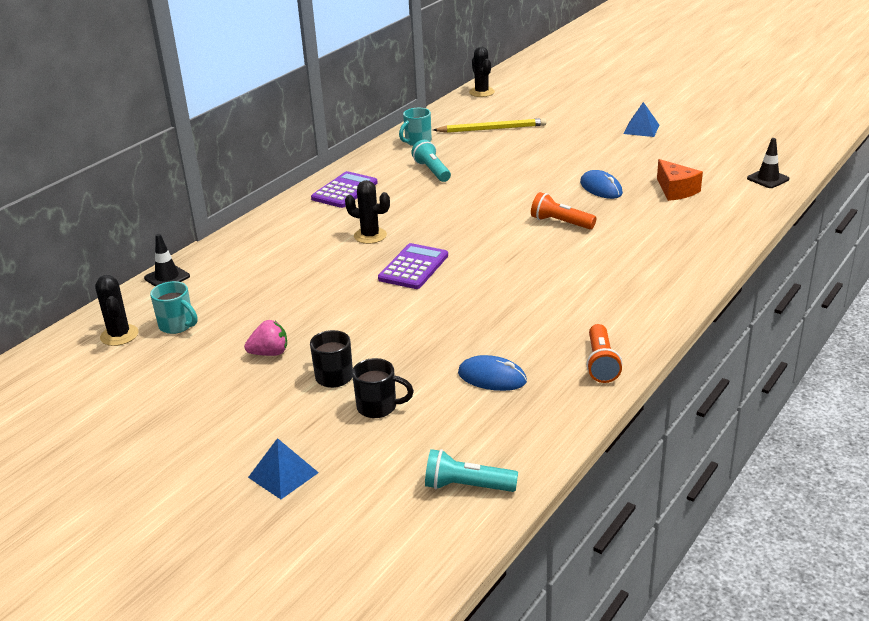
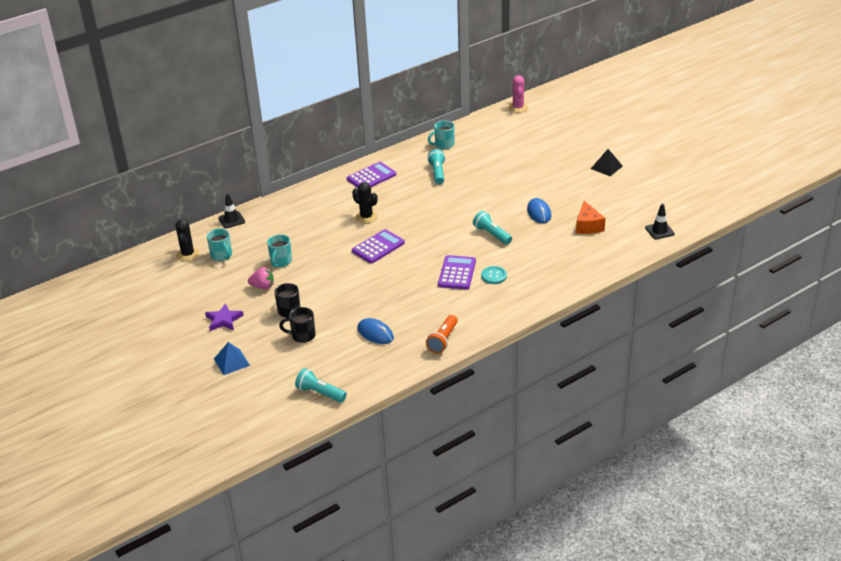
camera: 20 degrees right, 5 degrees up
black mug [352,358,414,418] -> black mug turned 150 degrees clockwise [279,307,316,343]
yellow pencil [433,118,547,133] -> none
black cactus [469,47,495,97] -> pink cactus [508,75,528,113]
orange flashlight [531,192,596,229] -> turquoise flashlight [473,211,512,245]
blue pyramid [623,102,659,137] -> black pyramid [591,149,623,176]
none -> purple star [205,303,244,331]
none -> turquoise mug [267,234,292,267]
none -> purple calculator [438,255,476,290]
none -> turquoise button [481,266,507,284]

